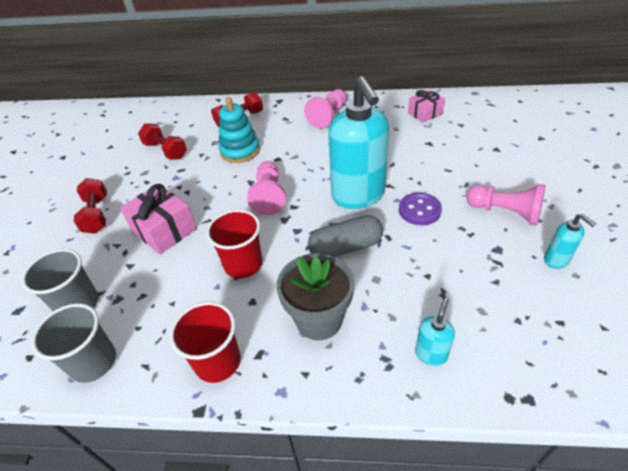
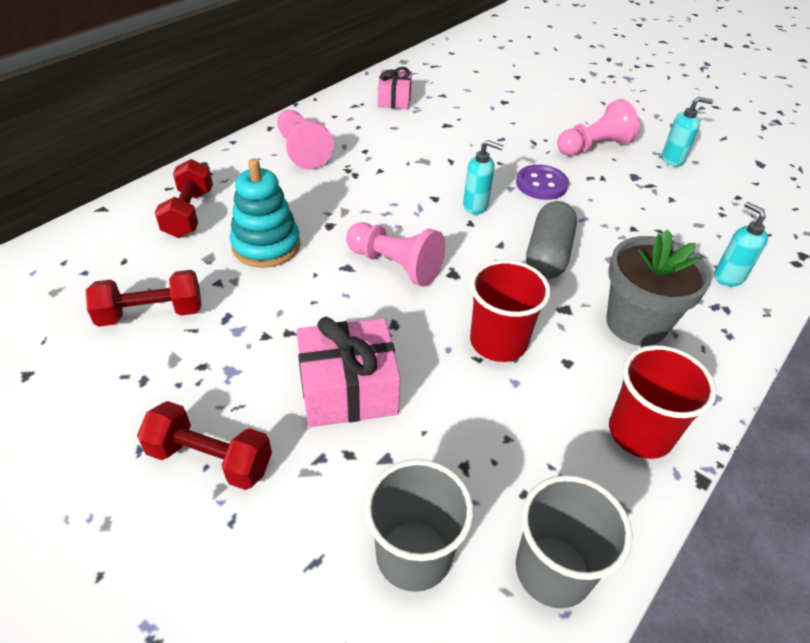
camera: 60 degrees left, 0 degrees up
turquoise soap dispenser [328,76,389,209] -> turquoise soap dispenser [463,140,504,214], size x0.43

